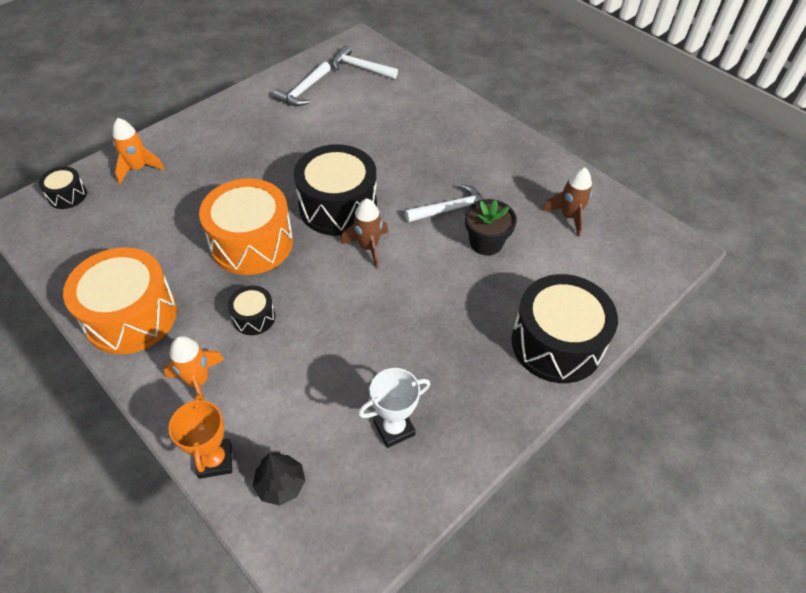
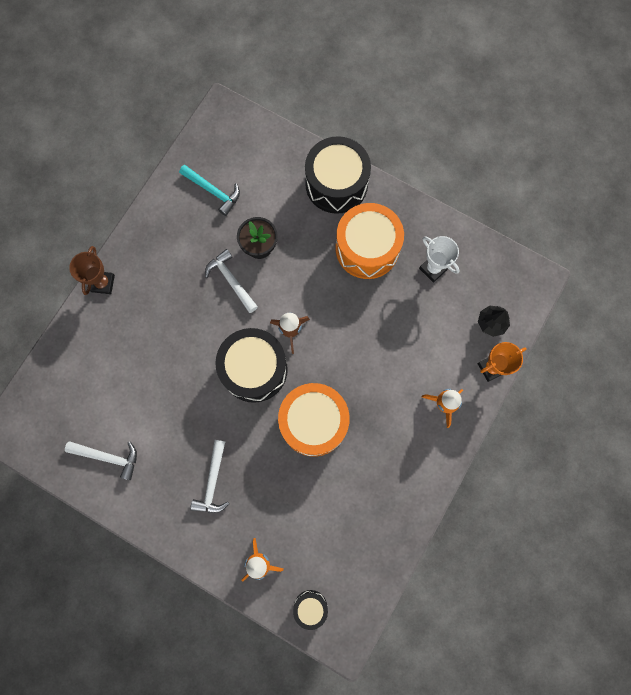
camera: 105 degrees left, 25 degrees up
orange drum [63,247,177,354] -> orange drum moved to [335,203,404,279]
black drum [228,285,275,335] -> none
white hammer [332,45,398,79] -> white hammer moved to [190,440,229,513]
brown rocket [542,167,592,237] -> turquoise hammer [179,165,240,216]
none -> brown trophy [69,246,115,295]

